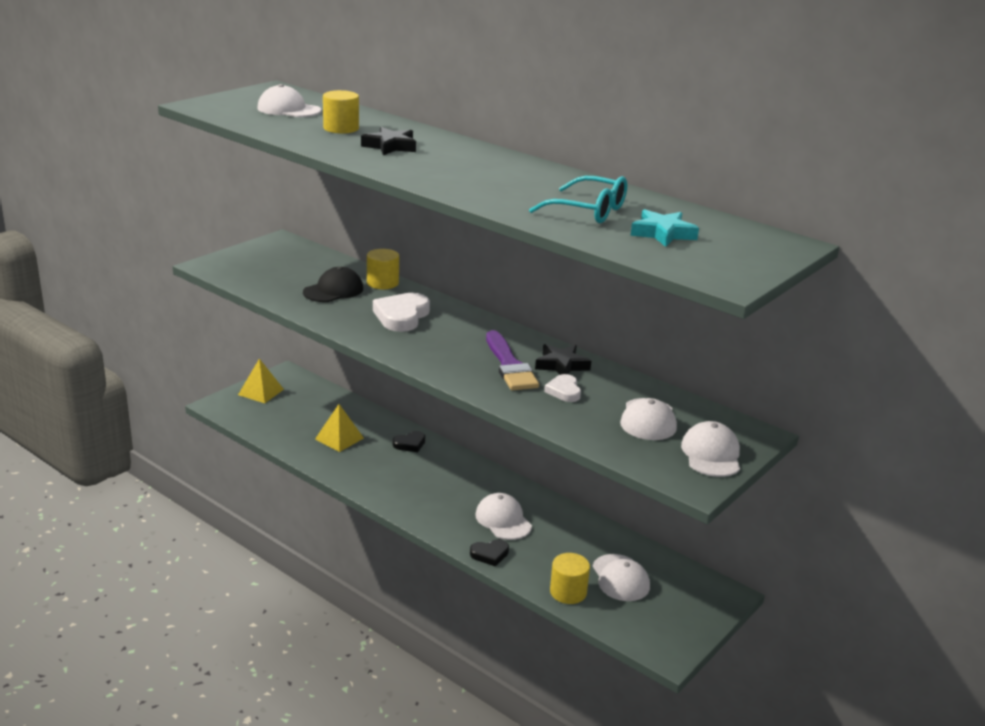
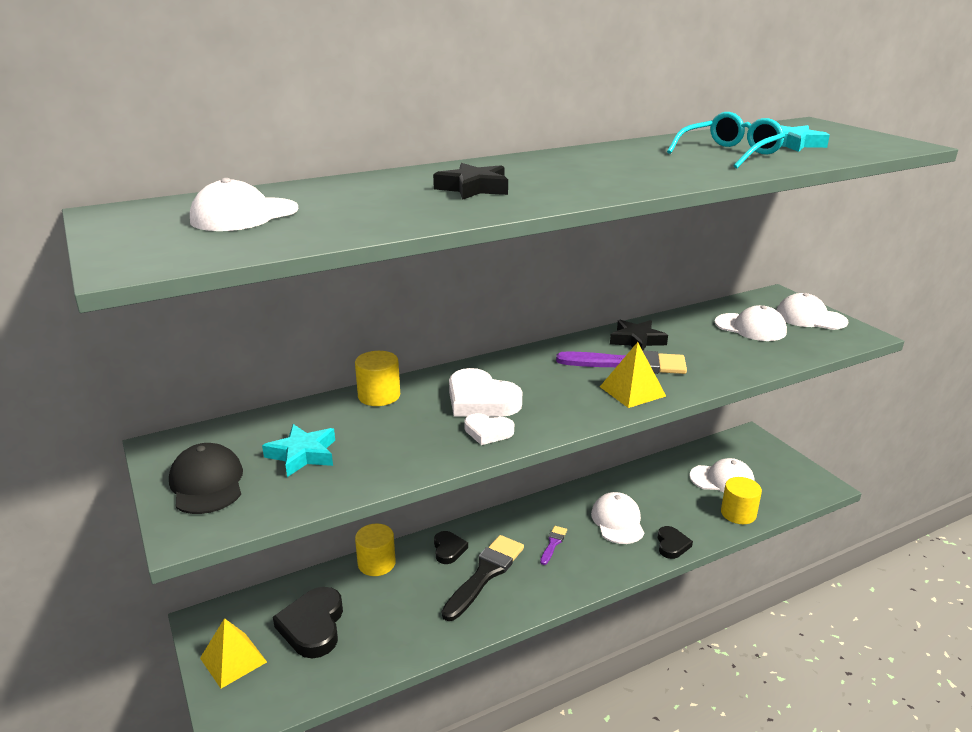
camera: 65 degrees left, 0 degrees up
black cap [303,267,363,302] -> black cap moved to [169,443,243,514]
yellow pyramid [315,404,364,452] -> yellow pyramid moved to [600,342,666,408]
yellow cylinder [323,90,359,134] -> yellow cylinder moved to [355,524,396,576]
white cap [475,493,532,540] -> white cap turned 90 degrees clockwise [591,492,644,544]
white heart [544,374,581,402] -> white heart moved to [464,413,514,445]
none -> turquoise star [262,424,335,477]
none -> black heart [273,587,343,659]
none -> black brush [442,535,524,621]
none -> purple brush [540,526,567,565]

